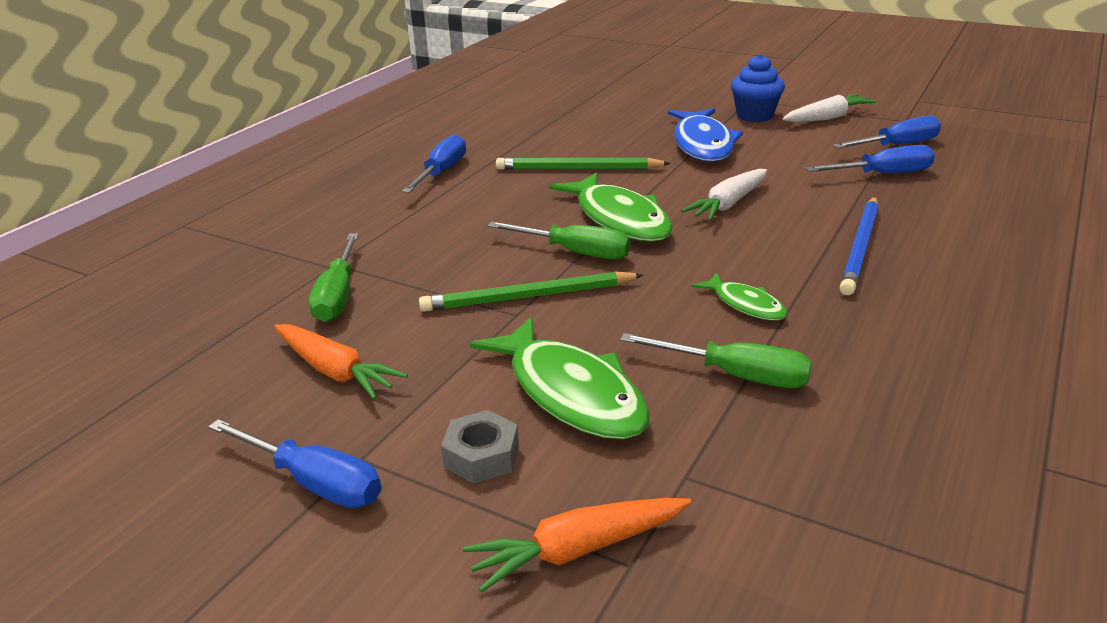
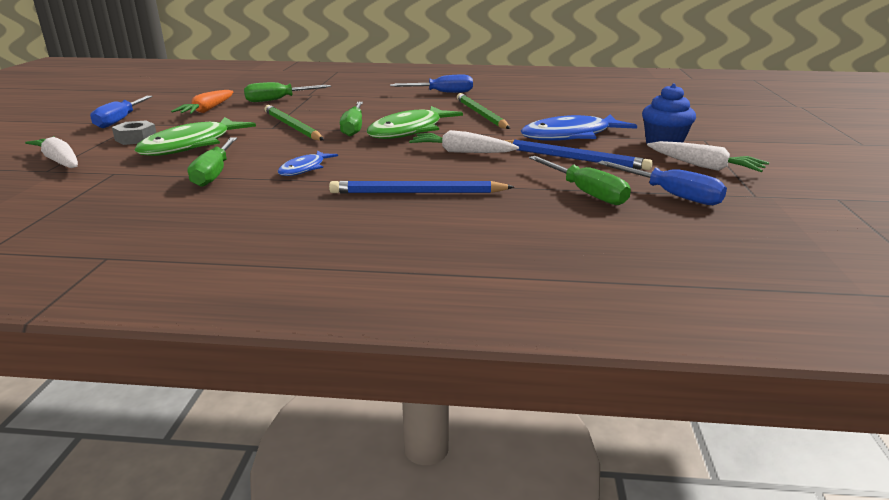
camera: 65 degrees right, 5 degrees down
orange carrot [463,498,691,593] -> white carrot [25,136,78,168]
green fish [692,272,788,321] -> blue fish [278,150,338,176]
blue screwdriver [805,145,935,173] -> green screwdriver [529,156,631,205]
none -> blue pencil [504,139,653,170]

